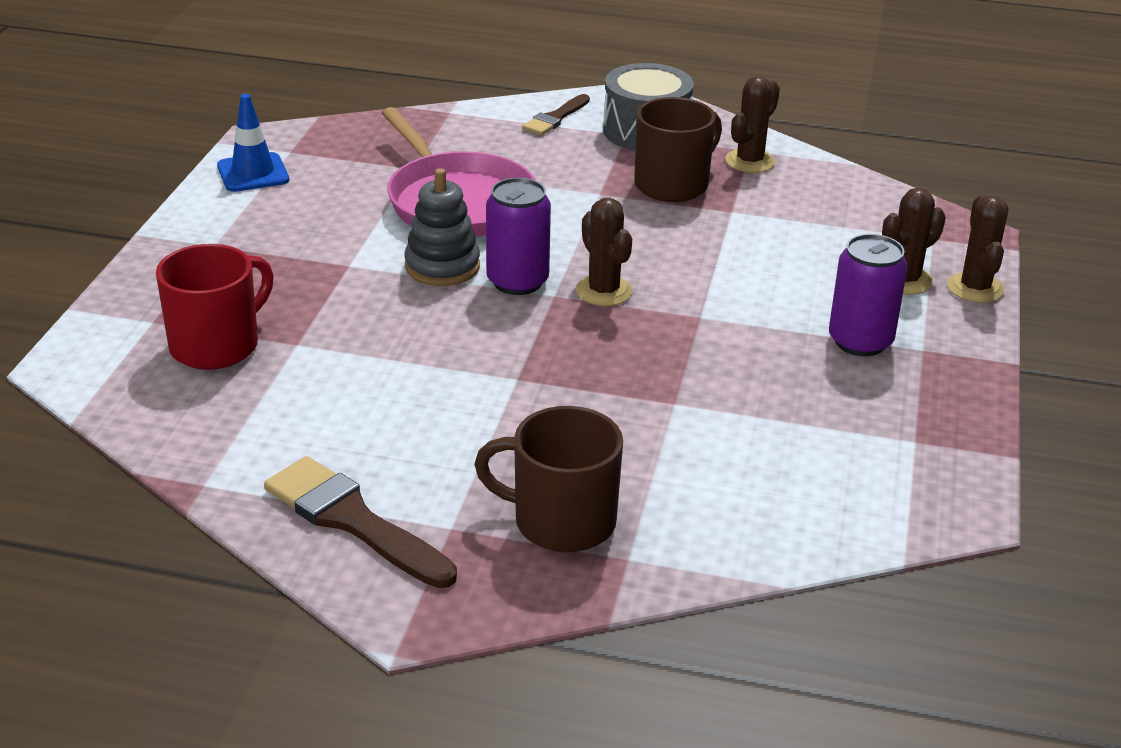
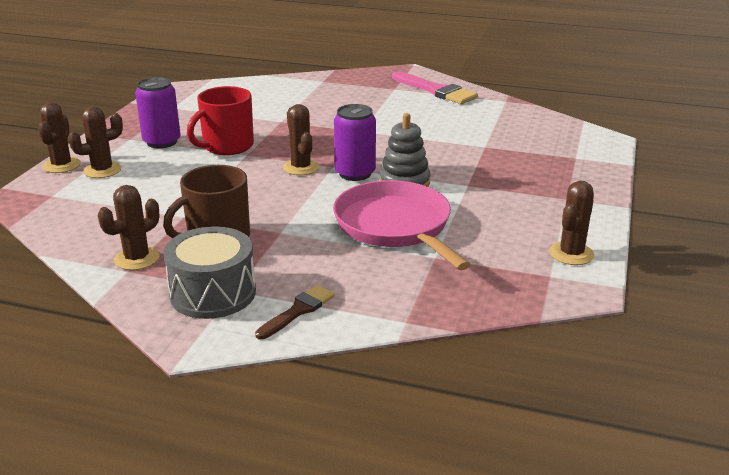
camera: 175 degrees left, 5 degrees down
red mug [156,244,274,370] -> red mug moved to [187,86,254,155]
blue traffic cone [217,94,289,192] -> brown cactus [549,181,594,265]
brown brush [264,456,457,588] -> pink brush [392,71,478,104]
brown mug [474,406,623,552] -> none

